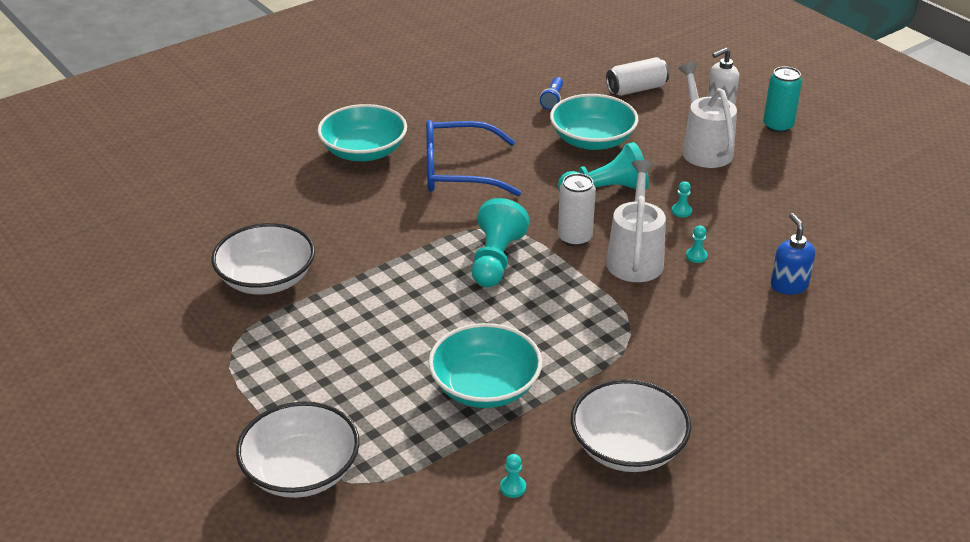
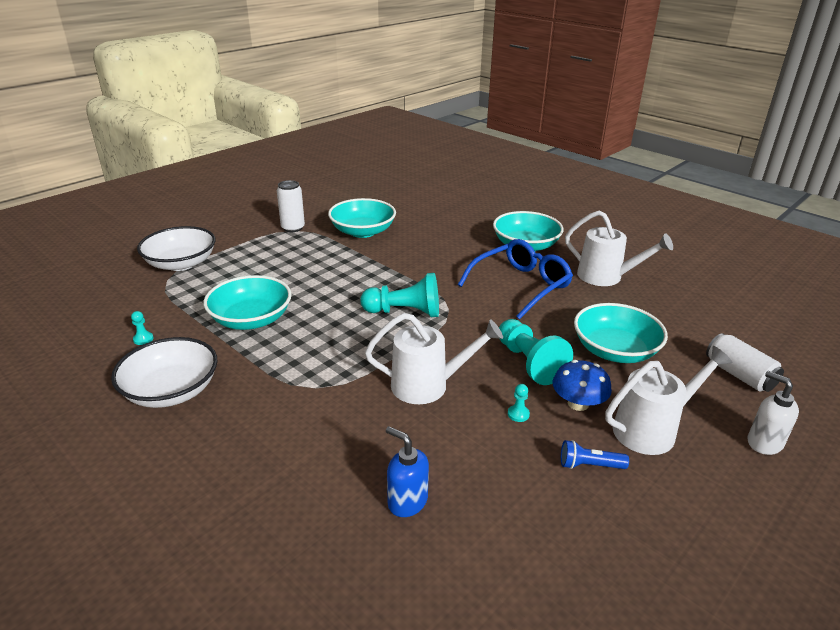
camera: 80 degrees right, 5 degrees down
white bowl [211,223,315,295] -> turquoise bowl [328,198,396,238]
blue glasses [426,120,521,196] -> blue glasses turned 60 degrees clockwise [458,239,573,319]
blue flashlight [540,77,563,110] -> blue flashlight moved to [561,440,629,469]
white can [558,173,596,247] -> white can moved to [277,180,305,232]
turquoise pawn [686,226,708,263] -> none
turquoise can [763,66,802,133] -> none
blue soap dispenser [771,213,815,295] -> blue soap dispenser turned 120 degrees counterclockwise [386,426,429,517]
none -> blue mushroom [552,360,612,411]
none -> white watering can [565,210,673,286]

